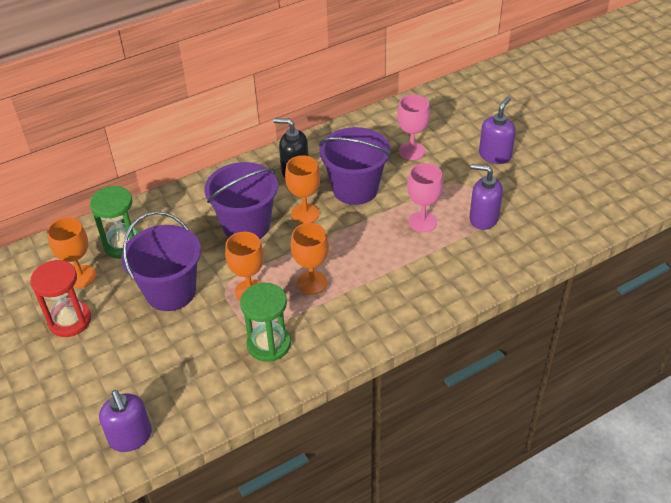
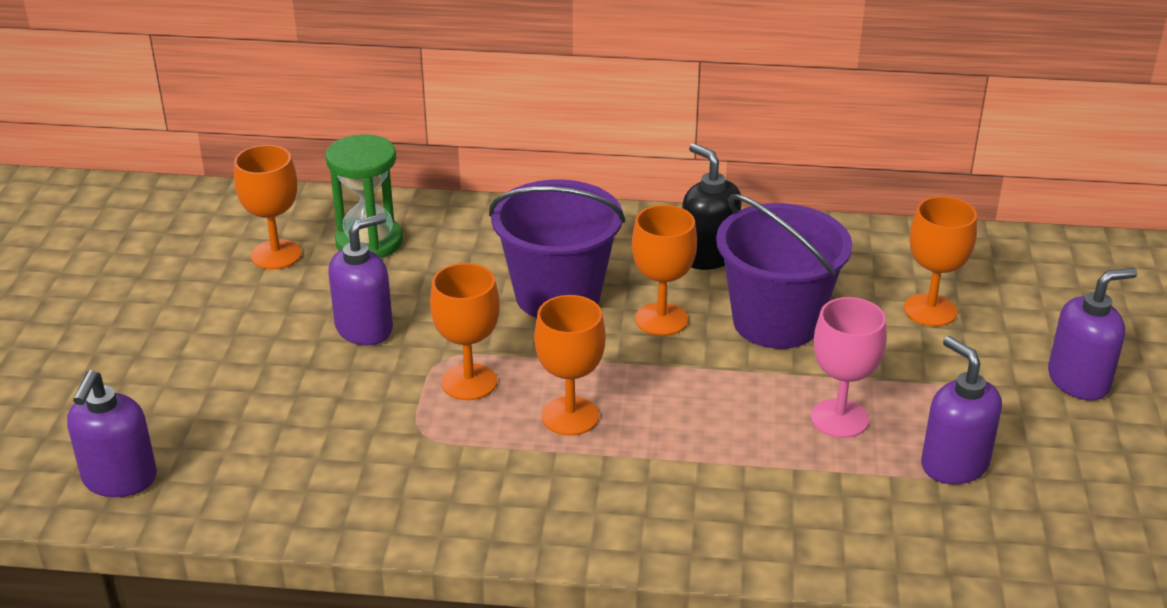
camera: 35 degrees right, 10 degrees down
red hourglass [30,260,91,337] -> none
purple bucket [121,211,201,311] -> purple soap dispenser [328,213,393,345]
green hourglass [240,283,291,362] -> none
pink goblet [397,95,430,160] -> orange goblet [904,196,977,326]

